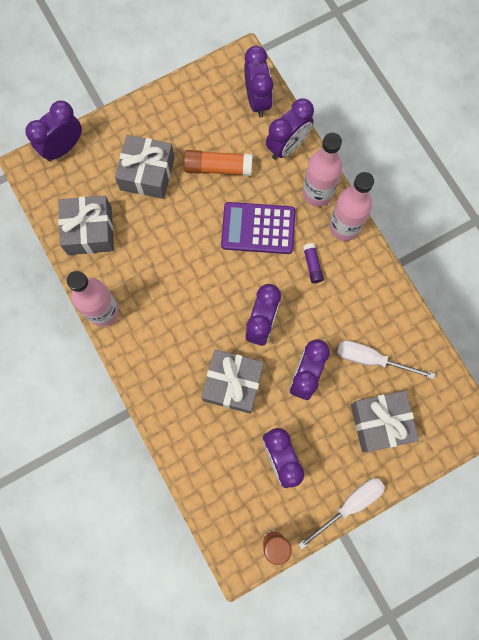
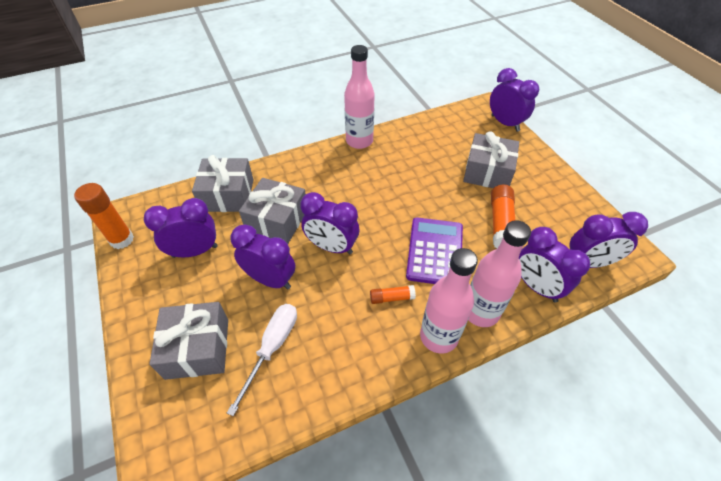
camera: 95 degrees right, 25 degrees down
grey gift [58,195,114,255] -> grey gift moved to [192,155,254,212]
white screwdriver [298,478,385,550] -> none
purple glue stick [303,243,324,283] -> orange glue stick [370,285,416,304]

